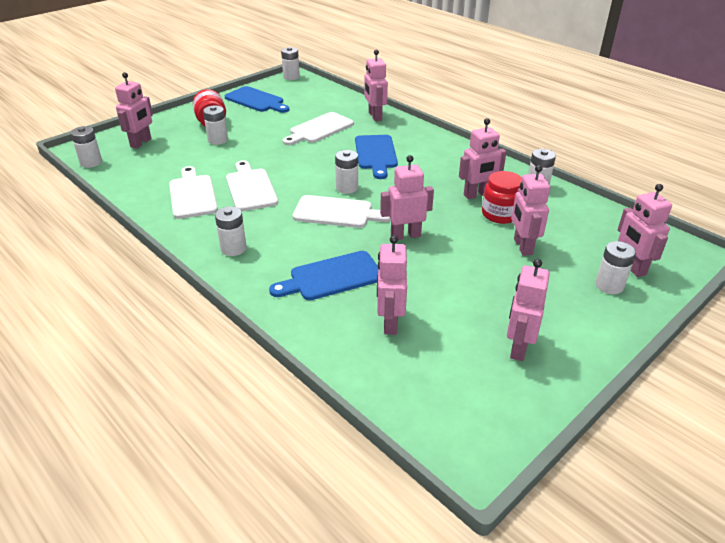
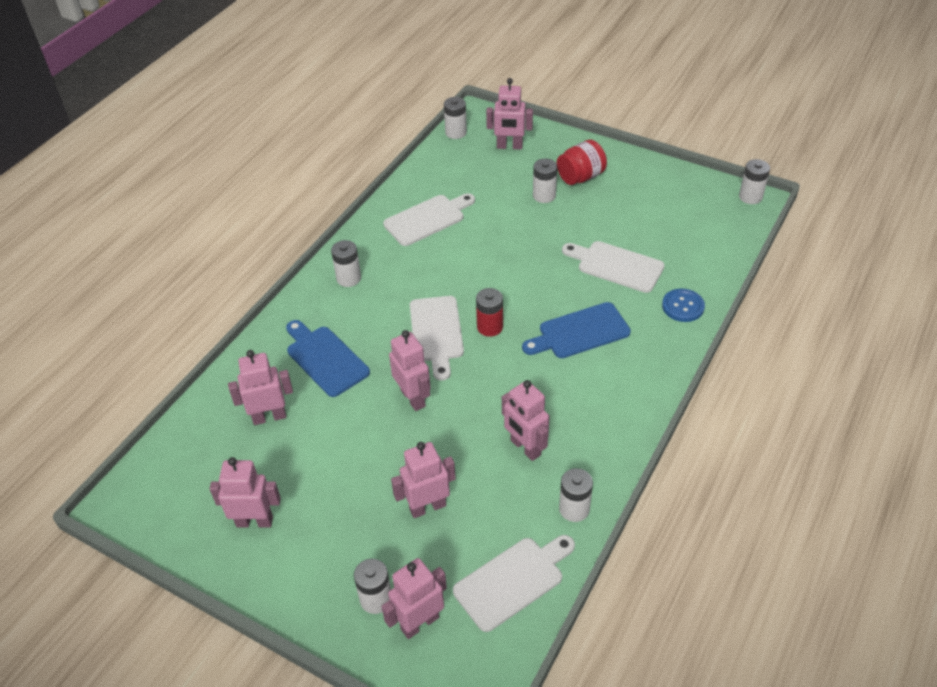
camera: 75 degrees right, 10 degrees up
blue cutting board [225,86,289,113] -> none
white cutting board [226,160,278,211] -> white cutting board moved to [453,535,575,632]
white battery [335,150,358,194] -> red battery [476,288,503,337]
pink robot [364,50,388,121] -> blue button [662,289,705,322]
red jar [482,171,522,224] -> none

